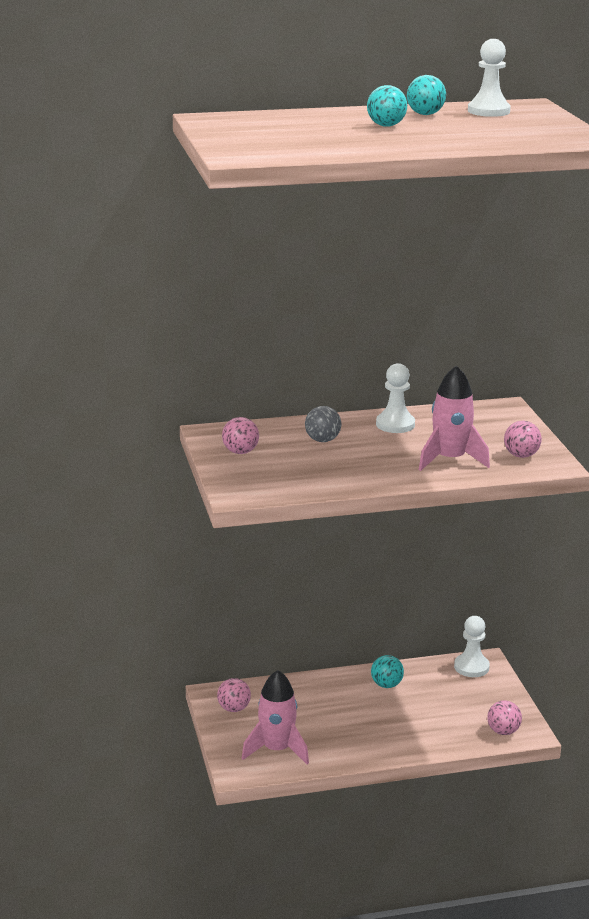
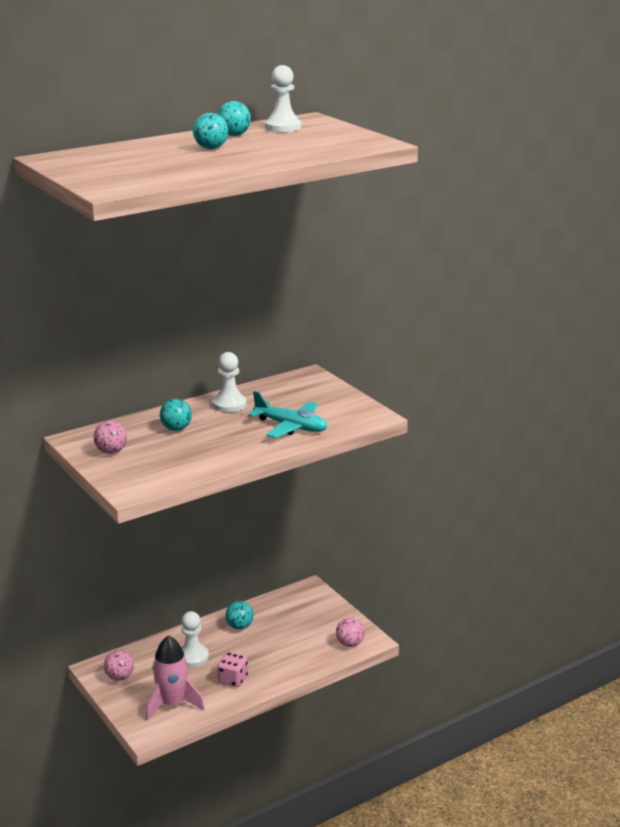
camera: 20 degrees left, 0 degrees up
grey ball [305,406,341,442] -> turquoise ball [160,399,192,431]
pink rocket [419,365,490,471] -> turquoise plane [248,391,328,438]
white pawn [454,616,490,677] -> white pawn moved to [181,611,209,667]
pink ball [504,421,542,458] -> none
none -> pink dice [217,652,248,687]

